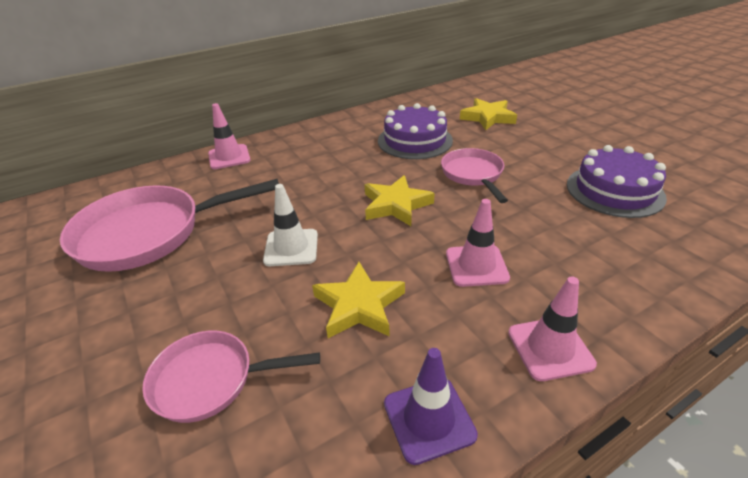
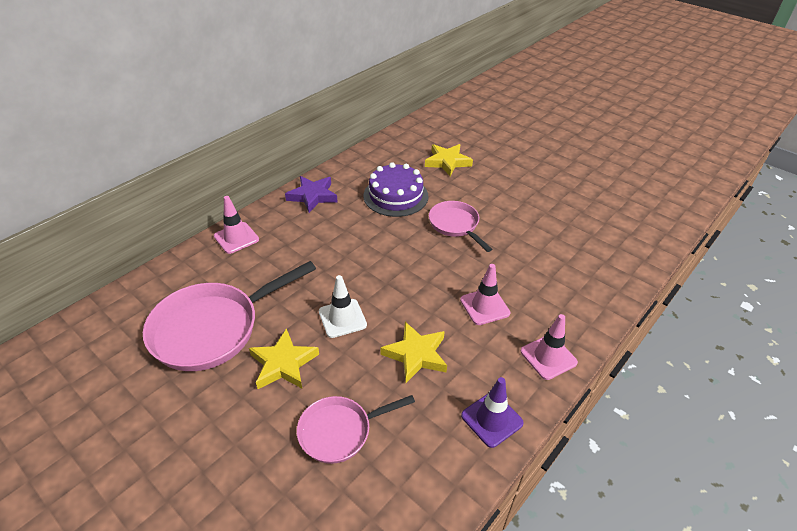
camera: 20 degrees left, 5 degrees up
yellow star [365,175,435,226] -> yellow star moved to [249,328,319,389]
purple cake [567,145,667,218] -> none
none -> purple star [285,176,338,213]

